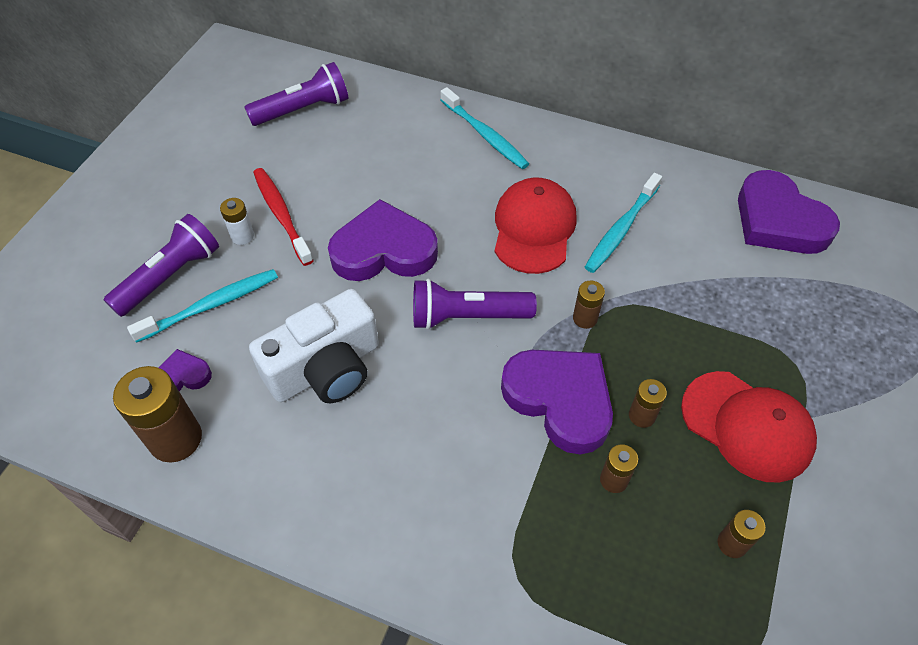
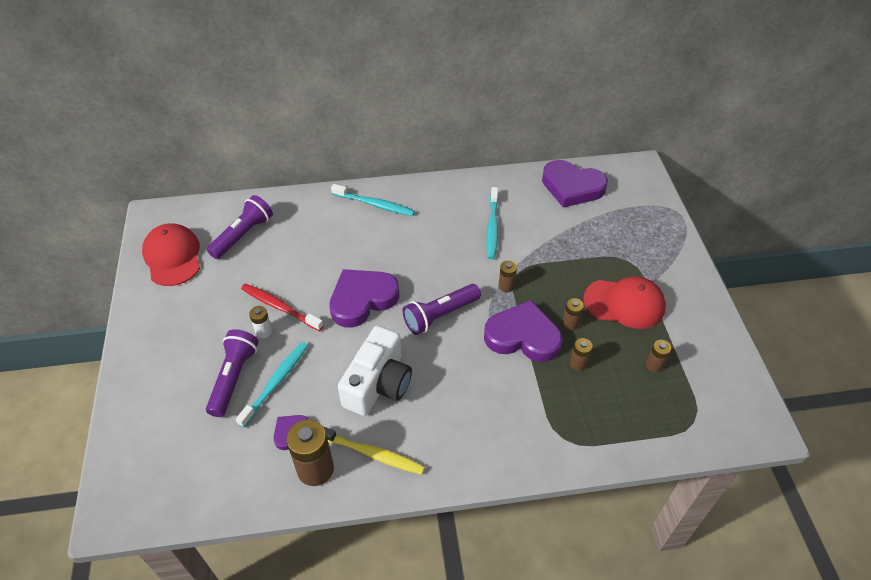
camera: 30 degrees left, 5 degrees down
red cap [495,178,577,274] -> red cap moved to [142,223,200,286]
none -> yellow toothbrush [323,426,425,475]

